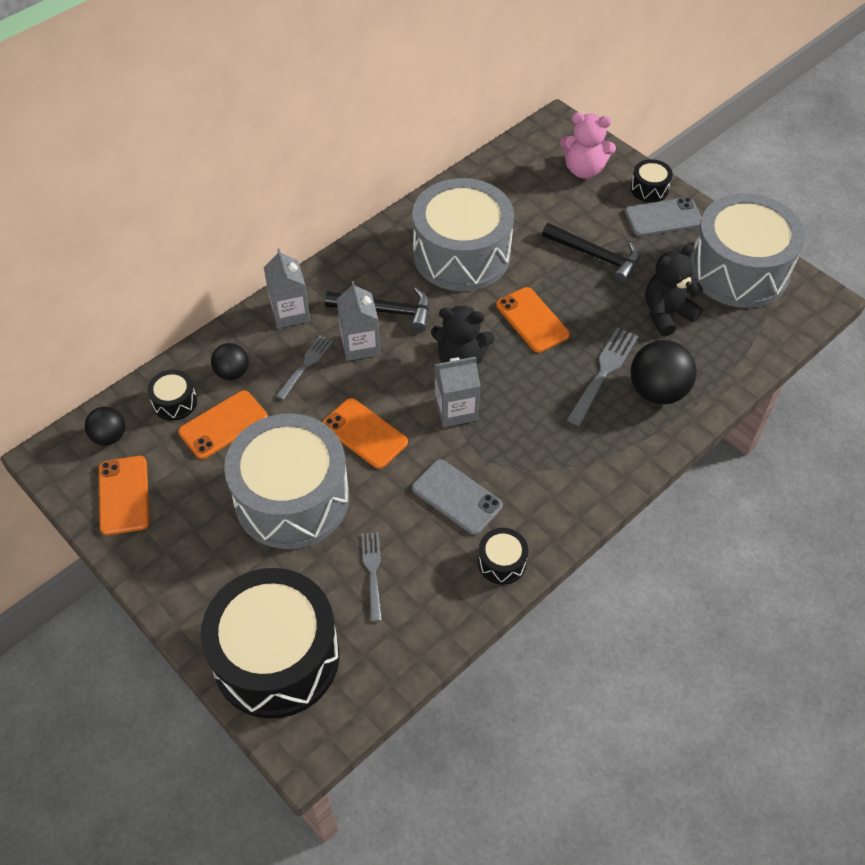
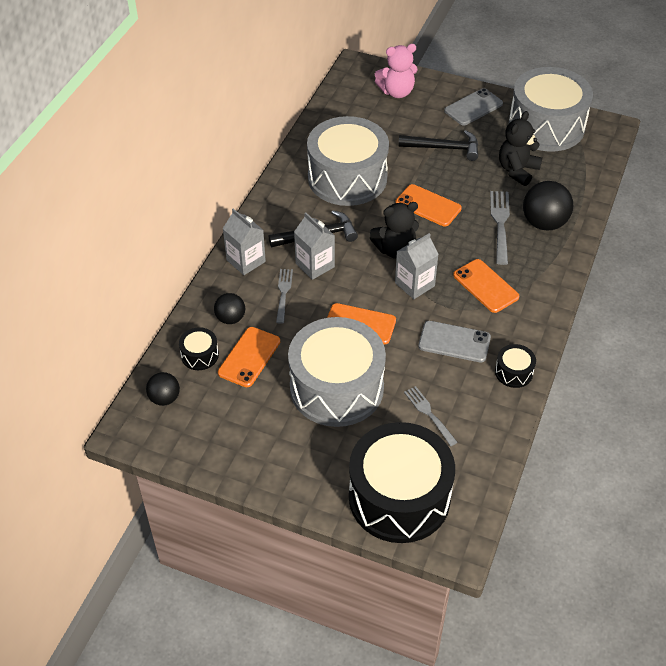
camera: 25 degrees left, 5 degrees down
orange phone [99,456,150,535] -> orange phone moved to [453,259,519,313]
black drum [631,159,673,203] -> none

